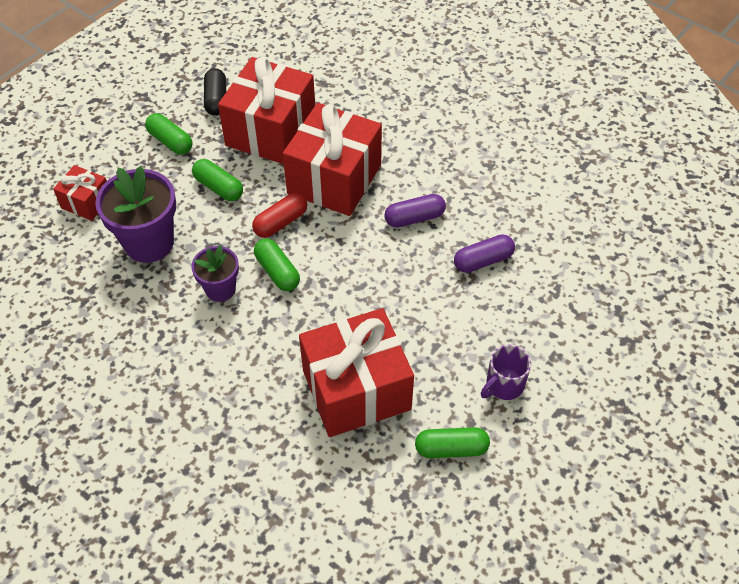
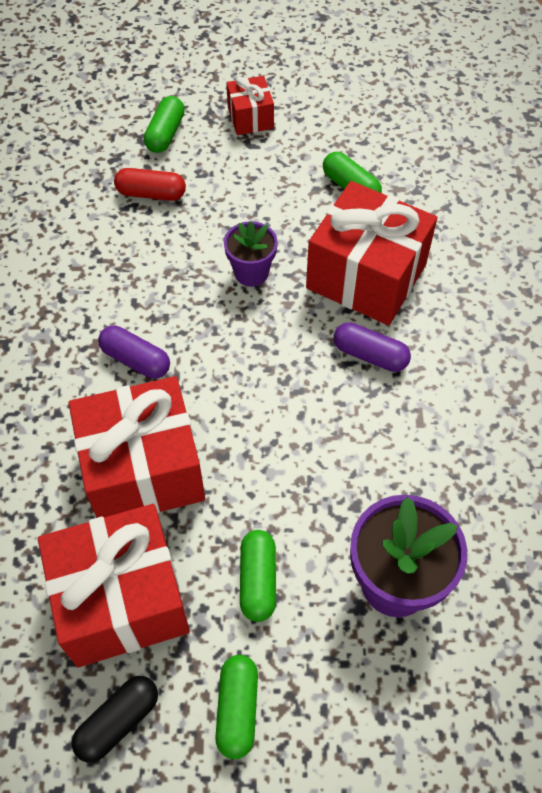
camera: 130 degrees left, 5 degrees up
red gift [53,165,107,221] -> red gift moved to [226,76,274,135]
purple flower pot [191,245,239,302] -> purple flower pot moved to [224,221,278,287]
red capsule [252,193,307,238] -> red capsule moved to [114,168,186,201]
green capsule [254,239,300,291] -> green capsule moved to [144,96,185,153]
purple capsule [454,234,515,273] -> purple capsule moved to [334,322,411,372]
purple mug [481,345,531,400] -> none

